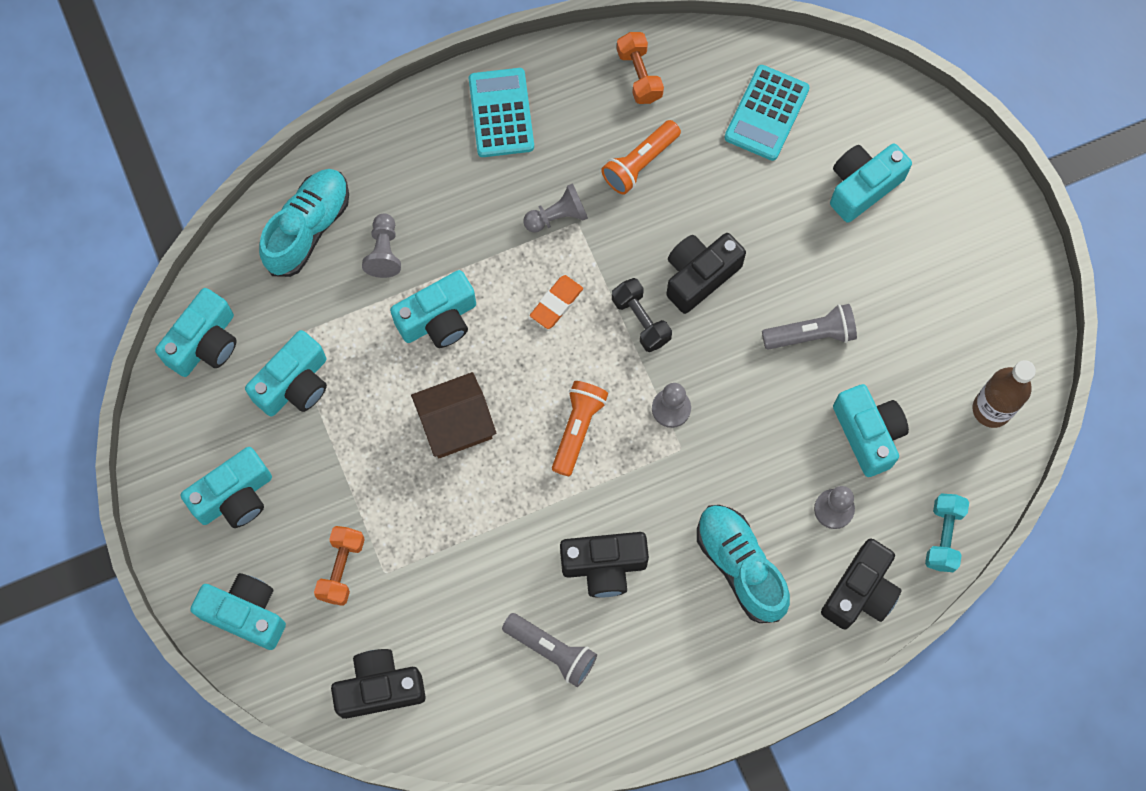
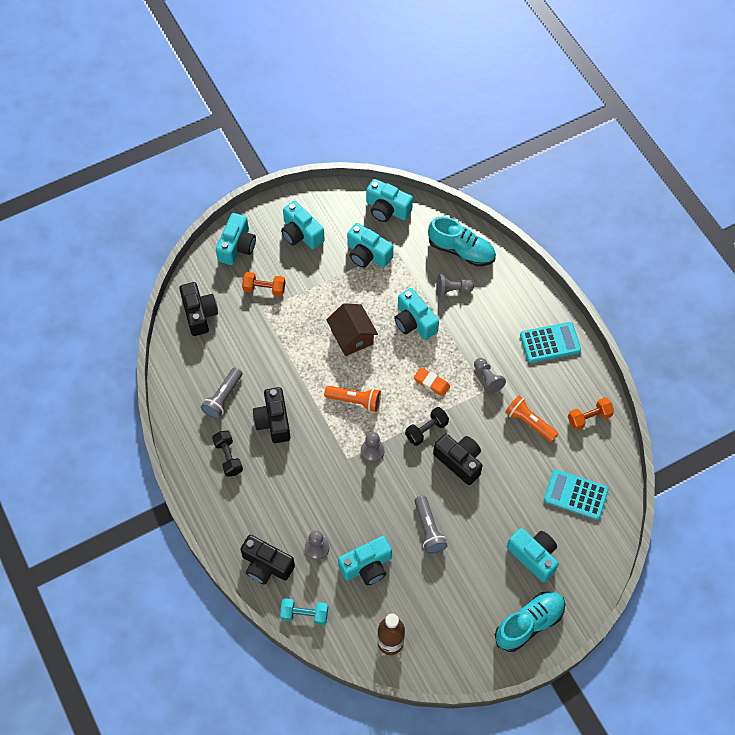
camera: 85 degrees right, 10 degrees down
turquoise shoe [697,505,790,623] -> turquoise shoe moved to [495,592,565,652]
none -> black dumbbell [212,430,243,477]

